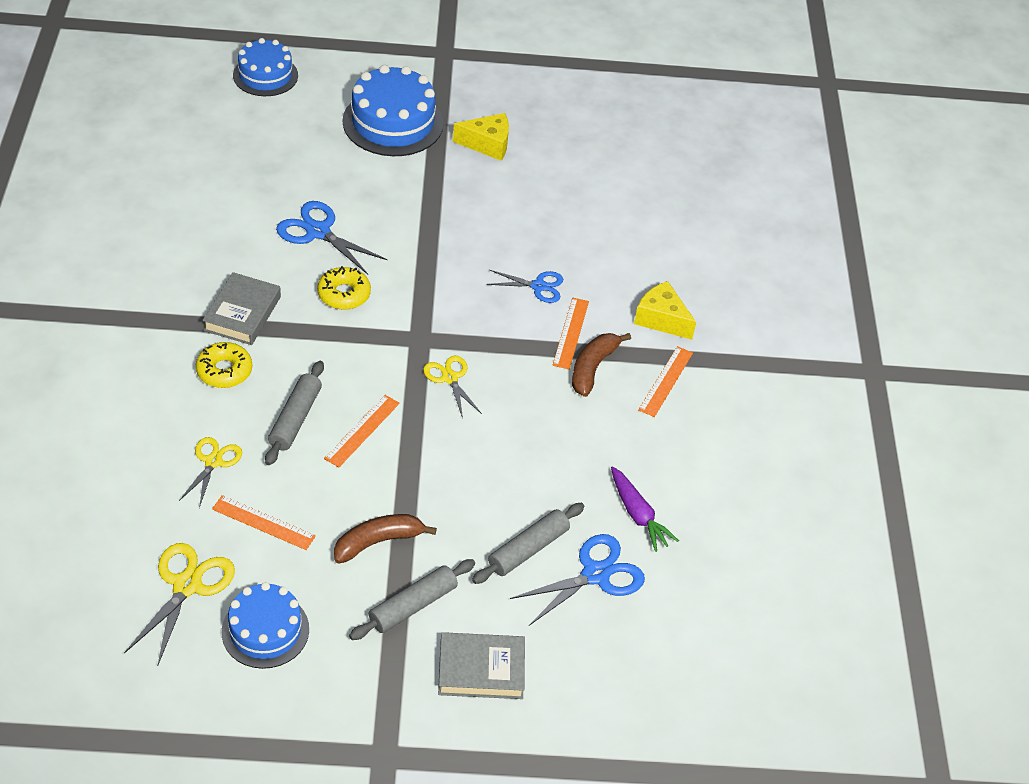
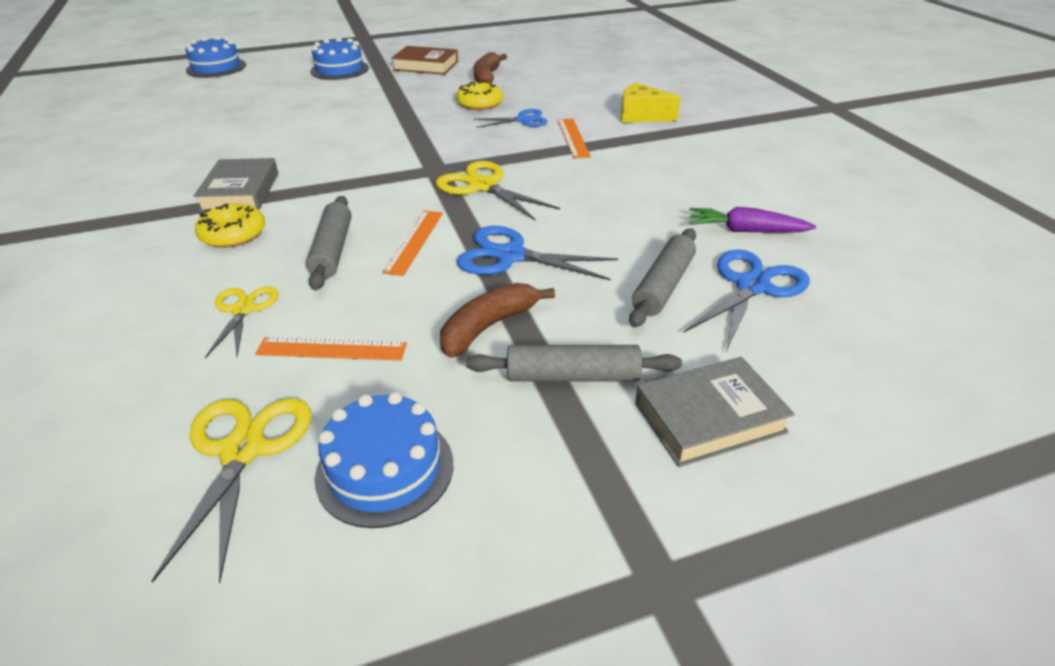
camera: 15 degrees left, 10 degrees down
blue scissors [276,201,388,275] -> blue scissors moved to [457,226,618,280]
yellow donut [317,266,371,310] -> yellow donut moved to [456,81,503,110]
blue cake [343,65,443,156] -> blue cake [310,37,369,80], size x0.65
grey rolling pin [349,559,475,640] -> grey rolling pin turned 60 degrees clockwise [466,345,682,382]
yellow scissors [423,355,482,419] -> yellow scissors [436,161,560,221], size x1.54
yellow cheese [453,113,509,161] -> brown book [391,46,458,75]
brown banana [572,333,631,397] -> brown banana moved to [473,52,507,84]
purple carrot [611,466,679,552] -> purple carrot turned 150 degrees clockwise [690,207,816,233]
orange ruler [638,346,693,417] -> none

